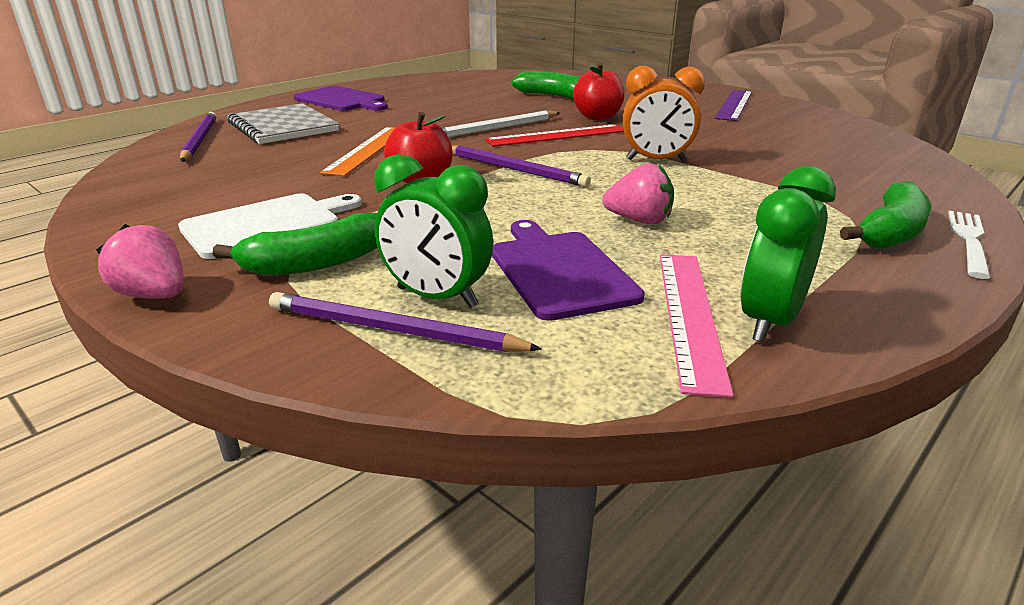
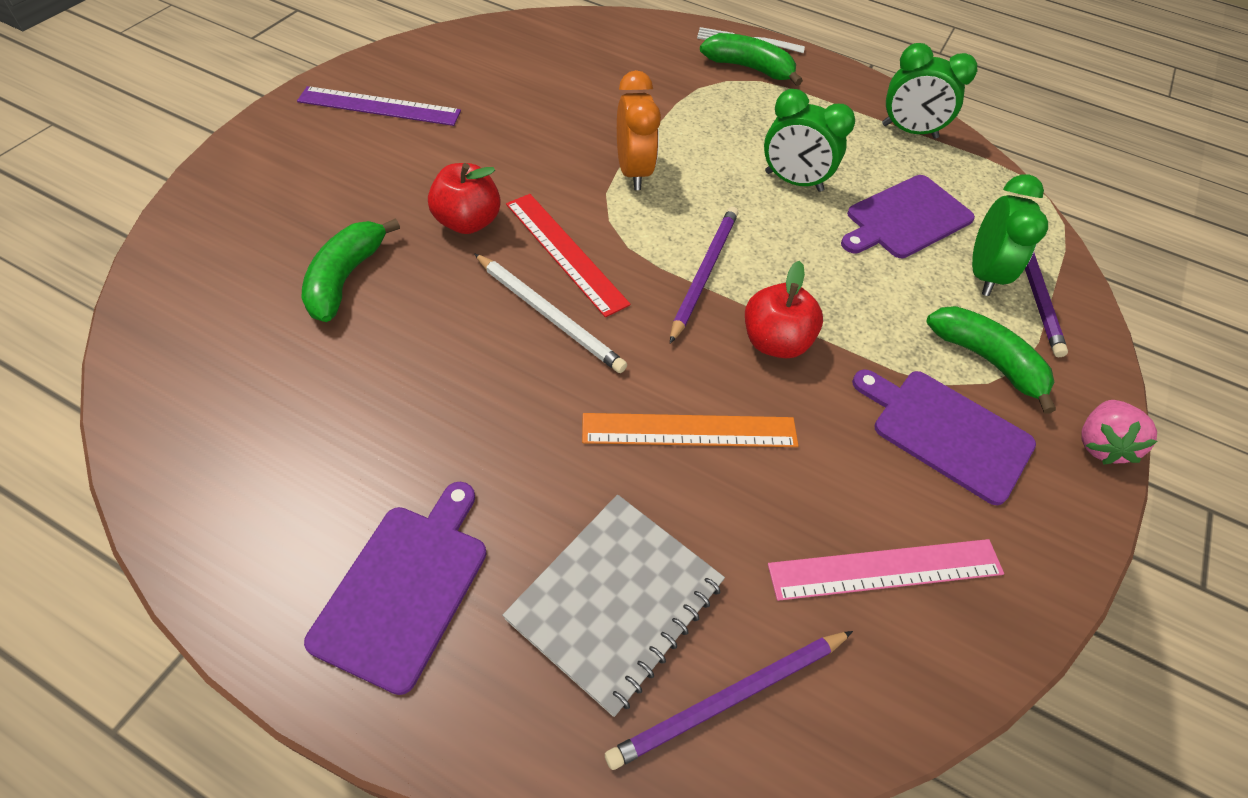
camera: 110 degrees left, 25 degrees up
white cutting board [178,193,362,259] -> purple cutting board [852,369,1036,505]
pink strawberry [603,163,674,224] -> green clock [764,89,855,192]
pink ruler [660,254,733,398] -> pink ruler moved to [768,539,1004,601]

